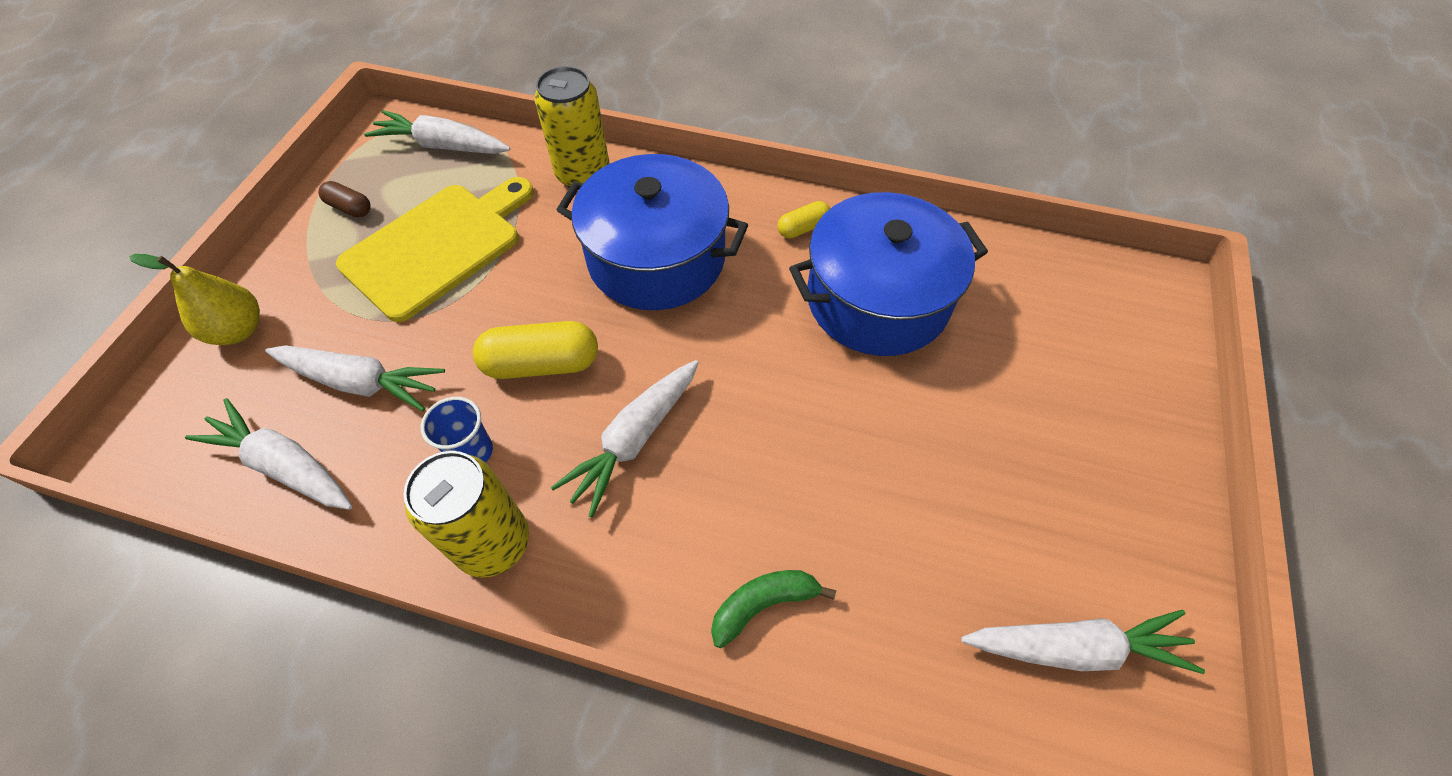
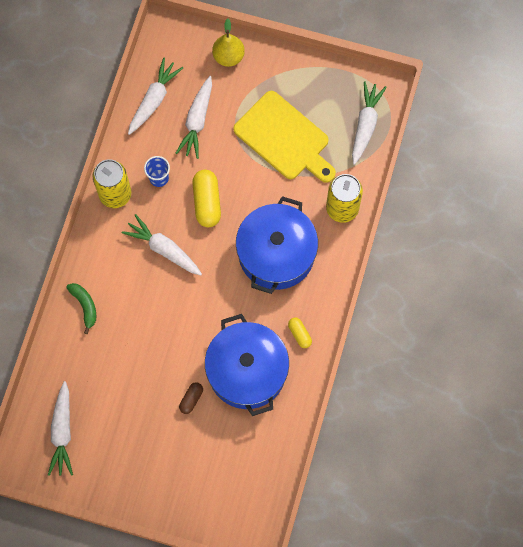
camera: 90 degrees right, 15 degrees up
brown capsule [318,181,371,217] -> brown capsule moved to [179,382,203,414]

